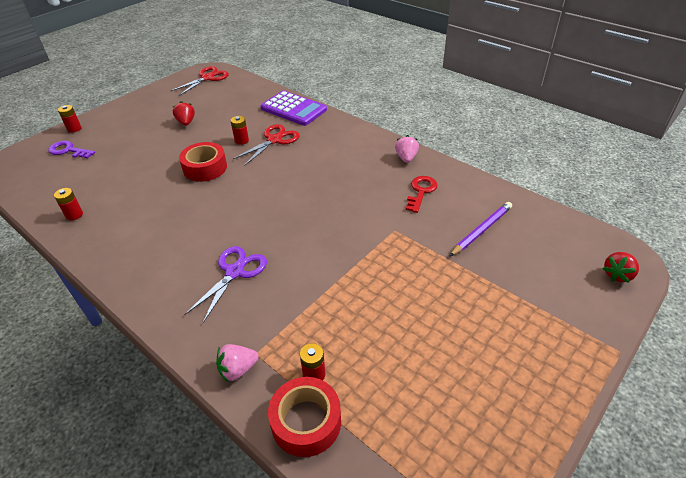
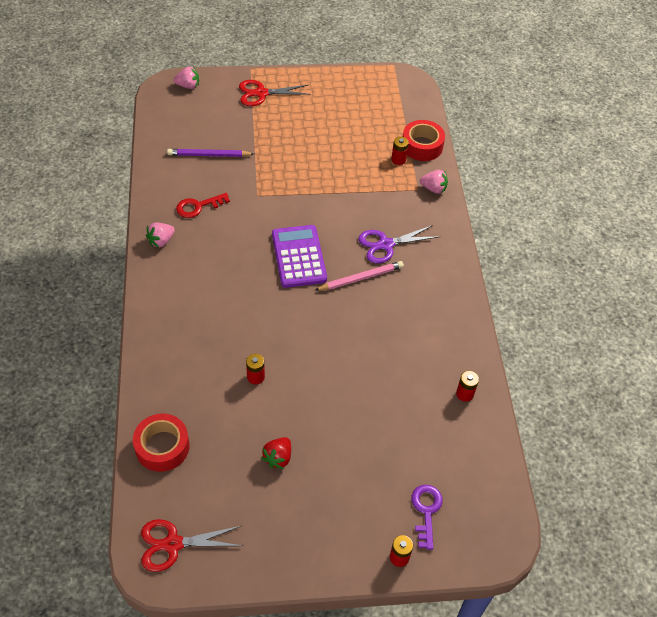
camera: 140 degrees left, 10 degrees up
purple key [48,141,95,158] -> purple key turned 150 degrees counterclockwise [411,485,443,550]
red tape [179,142,227,182] -> red tape moved to [133,413,190,472]
red scissors [233,124,300,166] -> red scissors moved to [239,80,311,106]
purple calculator [261,91,327,126] -> purple calculator moved to [272,225,327,288]
red strawberry [602,252,639,283] -> pink strawberry [173,67,199,89]
none -> pink pencil [315,261,404,291]

